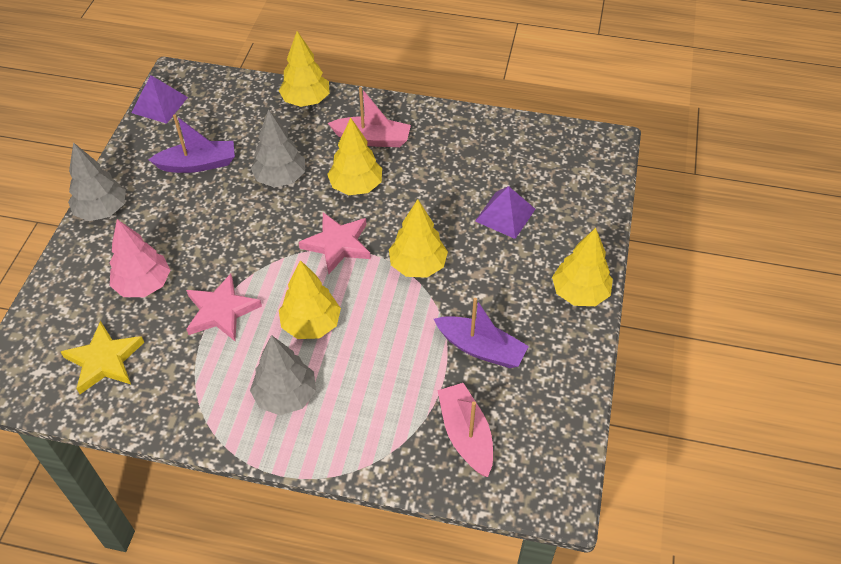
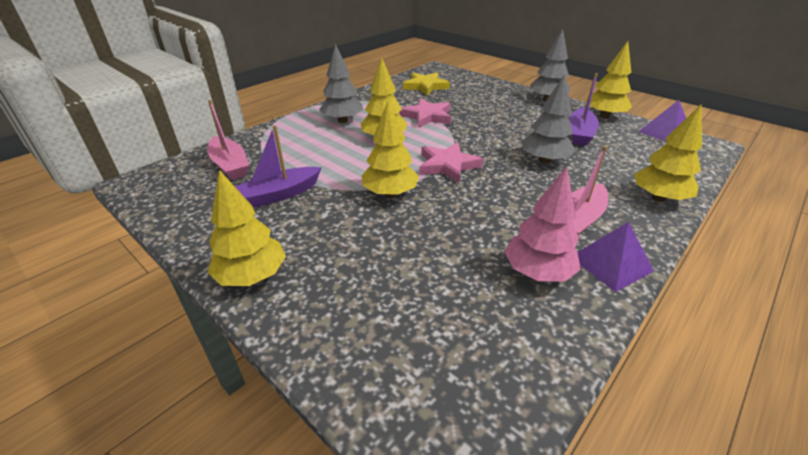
camera: 120 degrees right, 15 degrees down
pink tree [110,219,170,297] -> pink tree moved to [504,166,581,282]
yellow tree [327,118,382,195] -> yellow tree moved to [587,41,632,118]
pink boat [437,383,493,477] -> pink boat turned 45 degrees clockwise [207,100,249,180]
purple pyramid [475,186,535,239] -> purple pyramid moved to [578,222,654,292]

